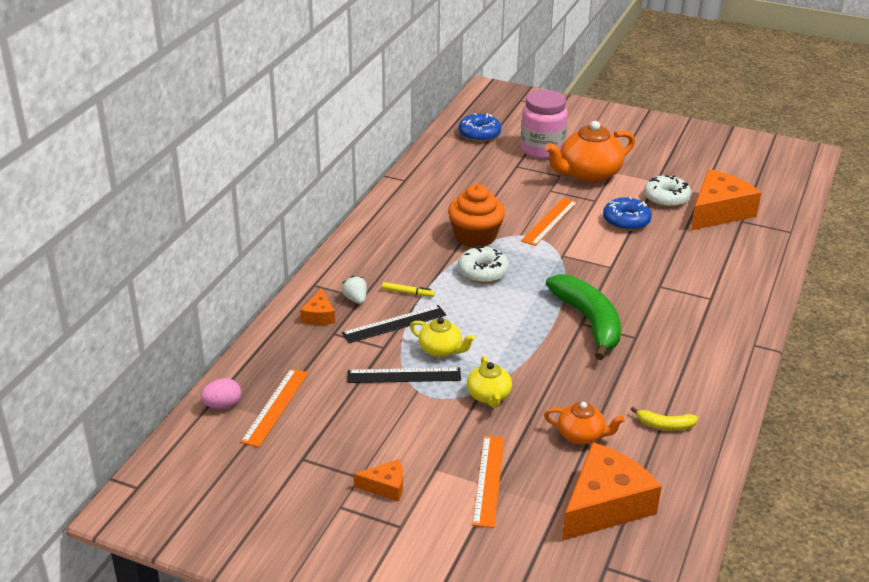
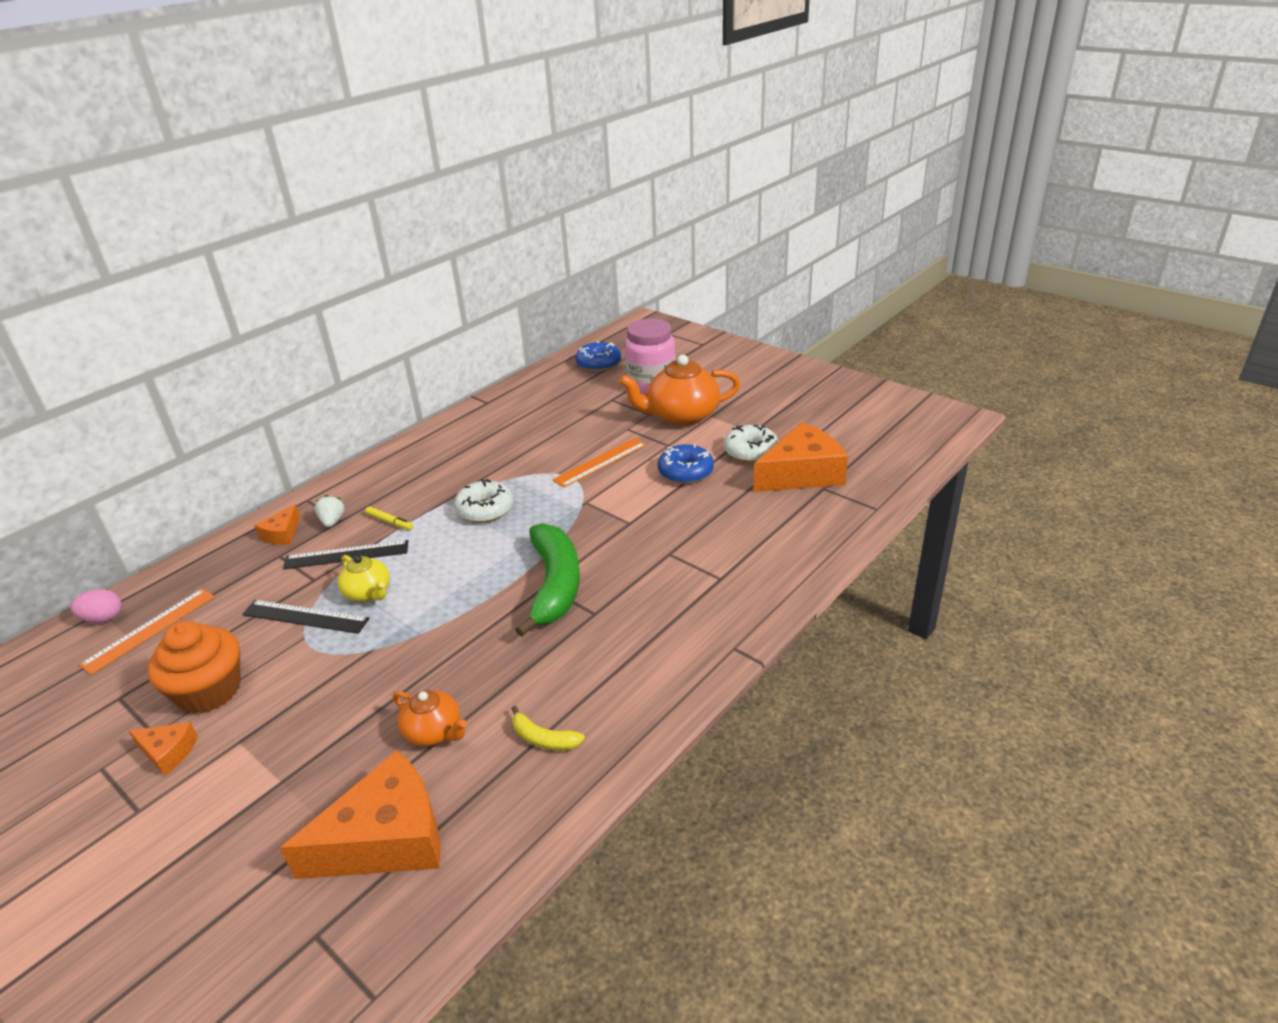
camera: 20 degrees right, 0 degrees up
orange cupcake [448,184,505,247] -> orange cupcake moved to [147,621,240,714]
yellow teapot [467,356,512,408] -> none
orange ruler [472,436,504,528] -> none

